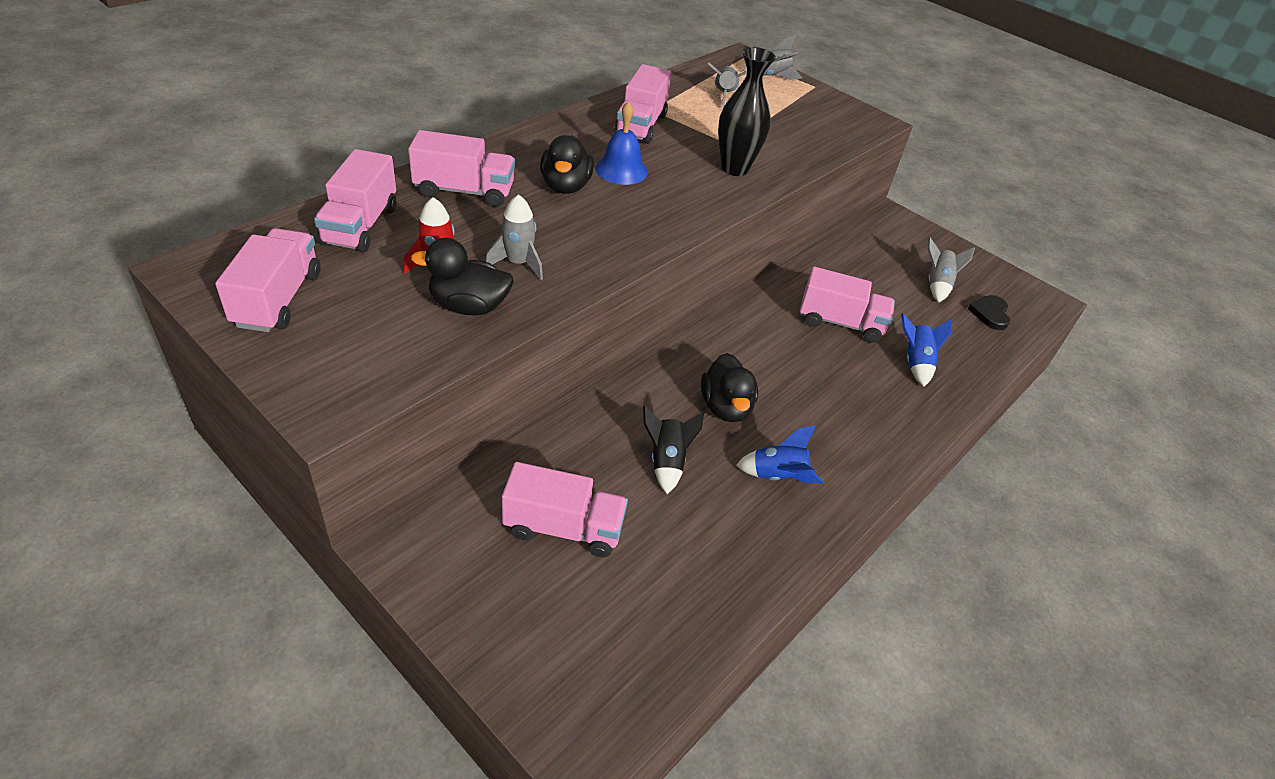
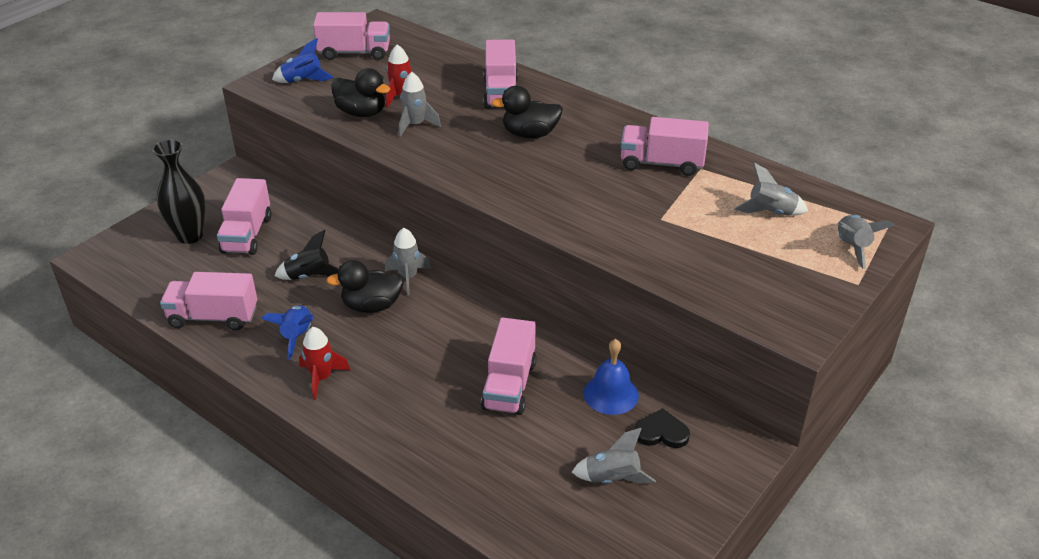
camera: 90 degrees right, 5 degrees down
pink truck [314,149,396,252] -> pink truck moved to [160,272,257,330]
black duck [411,238,514,316] -> black duck turned 120 degrees clockwise [331,68,390,117]
blue bell [595,101,648,185] -> blue bell moved to [583,339,639,415]
black vase [718,47,776,176] -> black vase moved to [152,139,205,244]
blue rocket [901,313,952,387] -> blue rocket moved to [272,38,334,83]
black heart [968,295,1010,330] -> black heart moved to [634,408,690,448]
none -> red rocket [299,327,350,400]
none -> grey rocket [385,228,431,295]

